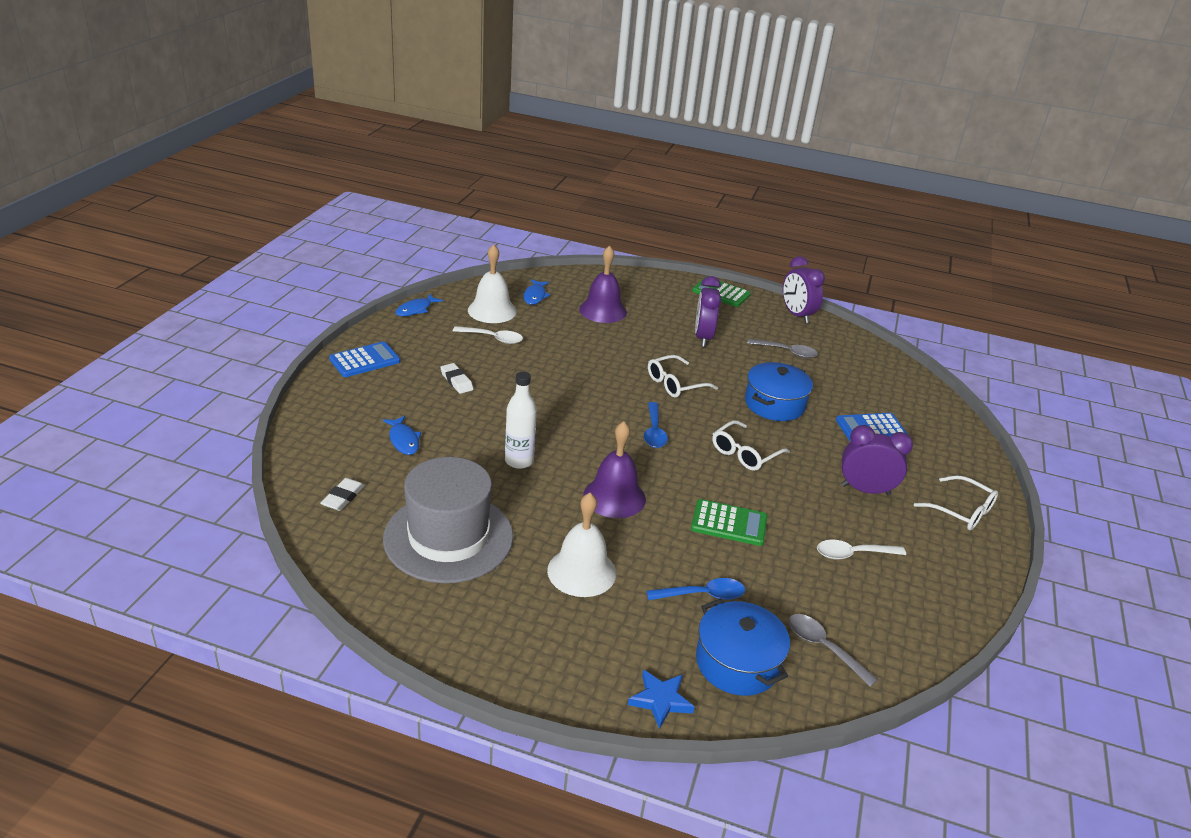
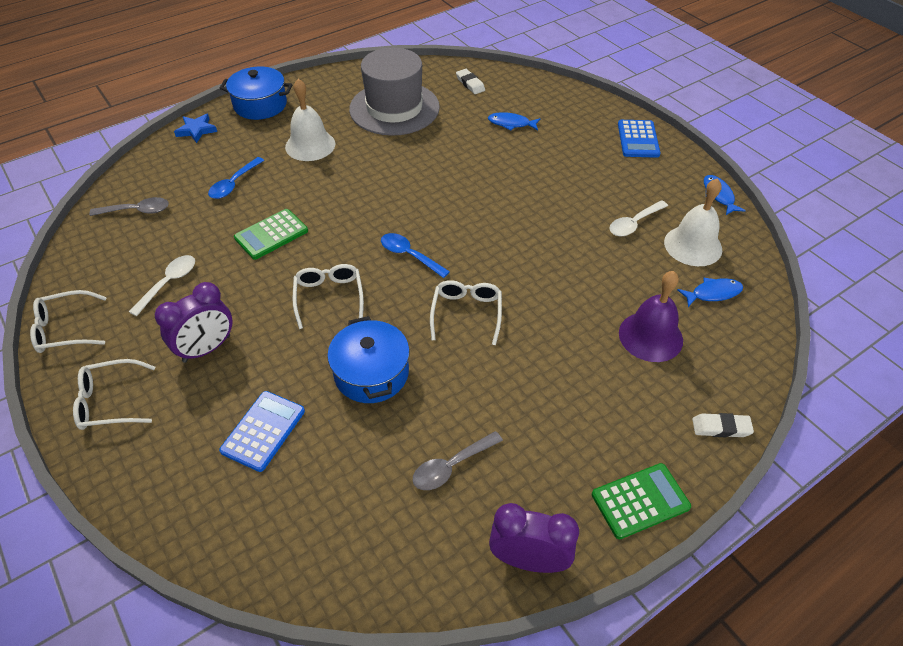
camera: 130 degrees right, 15 degrees up
white eraser [440,363,473,394] -> white eraser moved to [692,413,754,437]
white bottle [505,372,537,469] -> none
blue fish [523,279,550,305] -> blue fish turned 120 degrees clockwise [678,278,743,307]
purple bell [583,421,646,518] -> none
purple clock [695,276,721,347] -> none
blue pot [696,598,790,696] -> blue pot moved to [220,67,293,120]
none -> white glasses [30,290,107,353]

